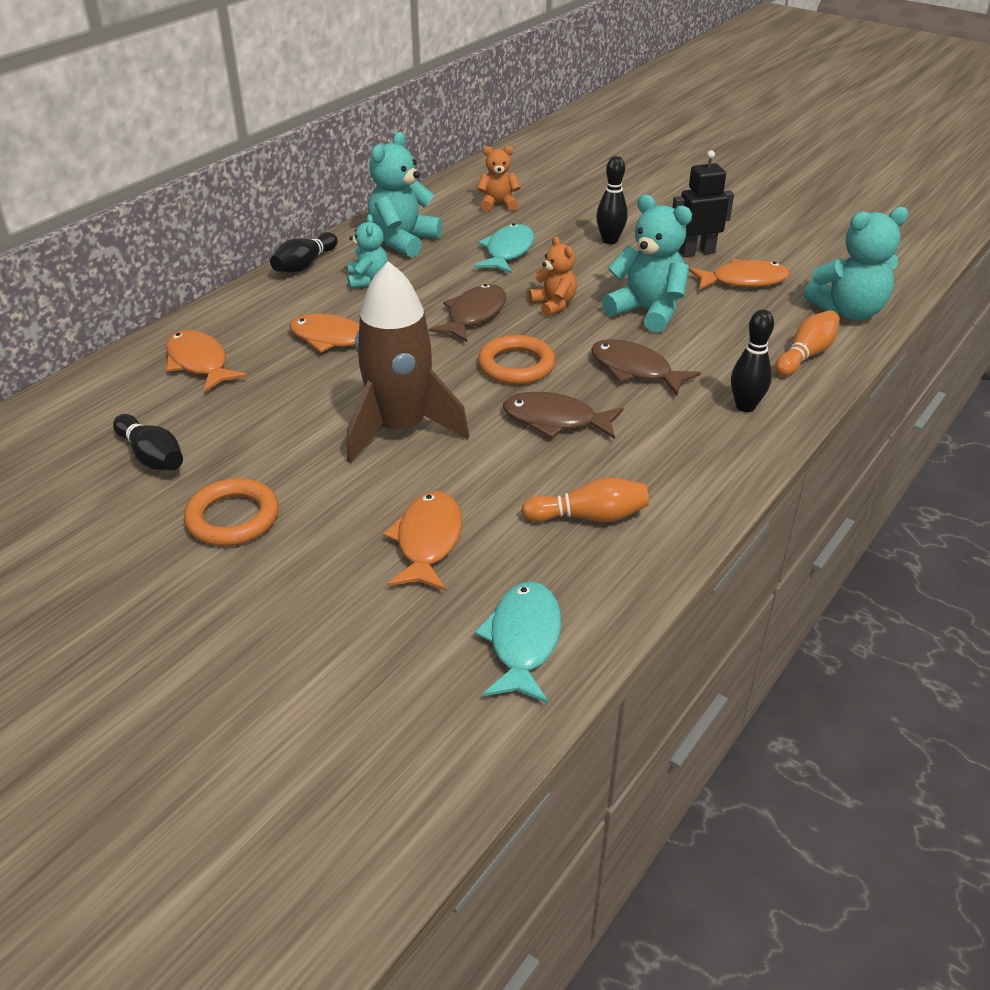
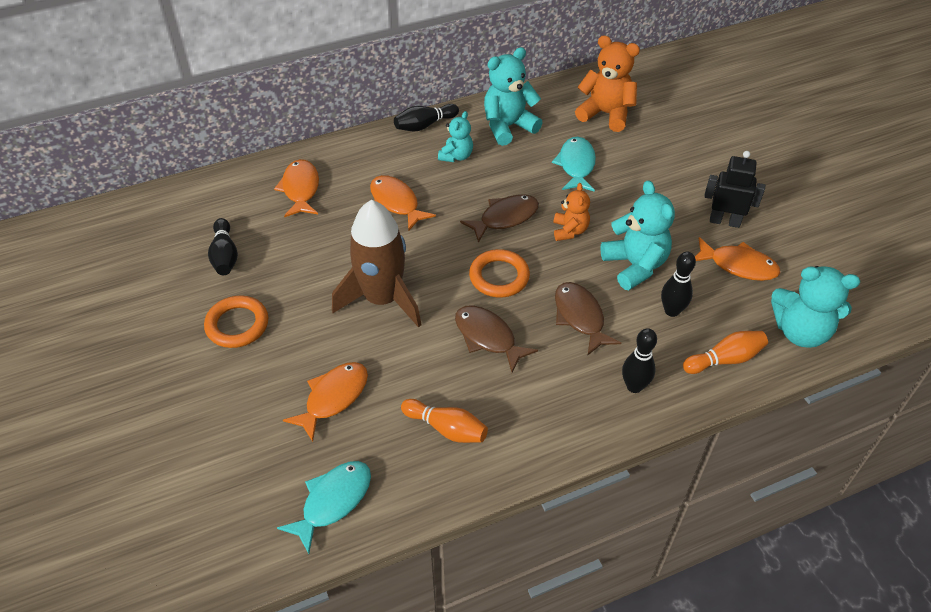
camera: 30 degrees right, 10 degrees up
turquoise fish [474,223,534,274] -> turquoise fish turned 45 degrees counterclockwise [552,137,596,192]
orange teddy bear [477,146,521,211] -> orange teddy bear [575,35,640,132], size x1.68
black bowling pin [596,156,628,244] -> black bowling pin moved to [661,252,696,317]

